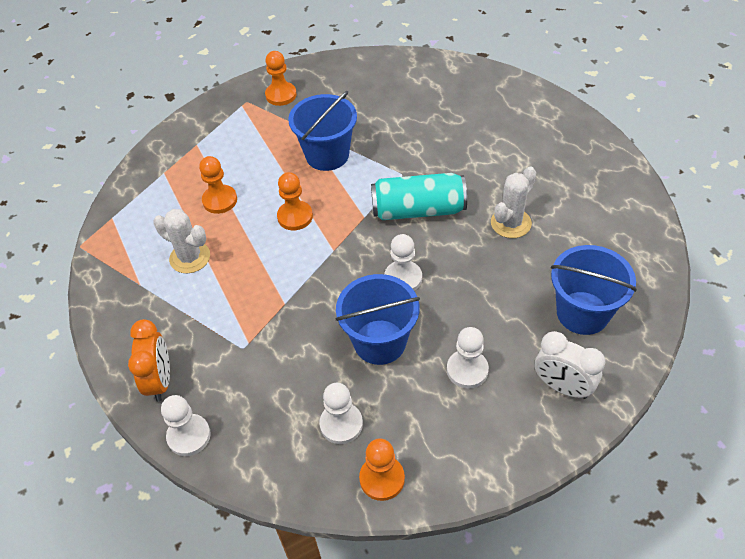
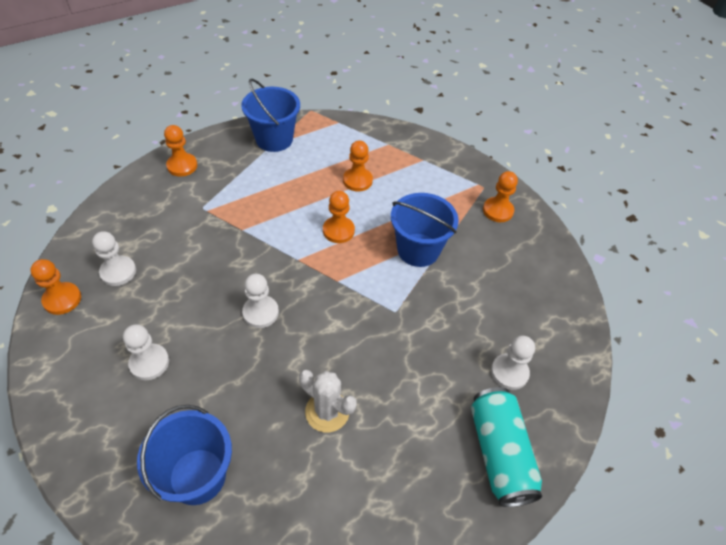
camera: 80 degrees right, 0 degrees up
orange clock [128,319,170,402] -> orange pawn [164,125,197,177]
white cactus [154,209,210,273] -> none
white pawn [161,395,211,456] -> white pawn moved to [491,335,535,390]
blue bucket [336,274,420,365] -> blue bucket moved to [241,78,300,152]
turquoise can [371,173,467,220] -> turquoise can moved to [471,387,542,507]
white clock [535,331,605,399] -> none

